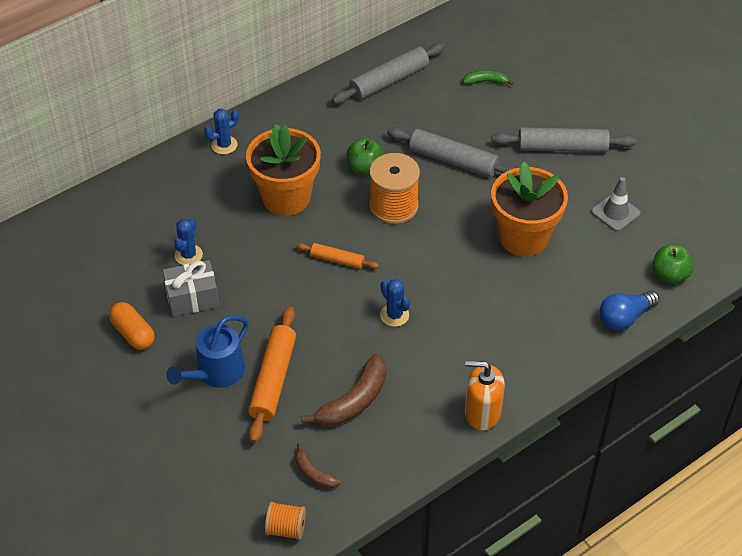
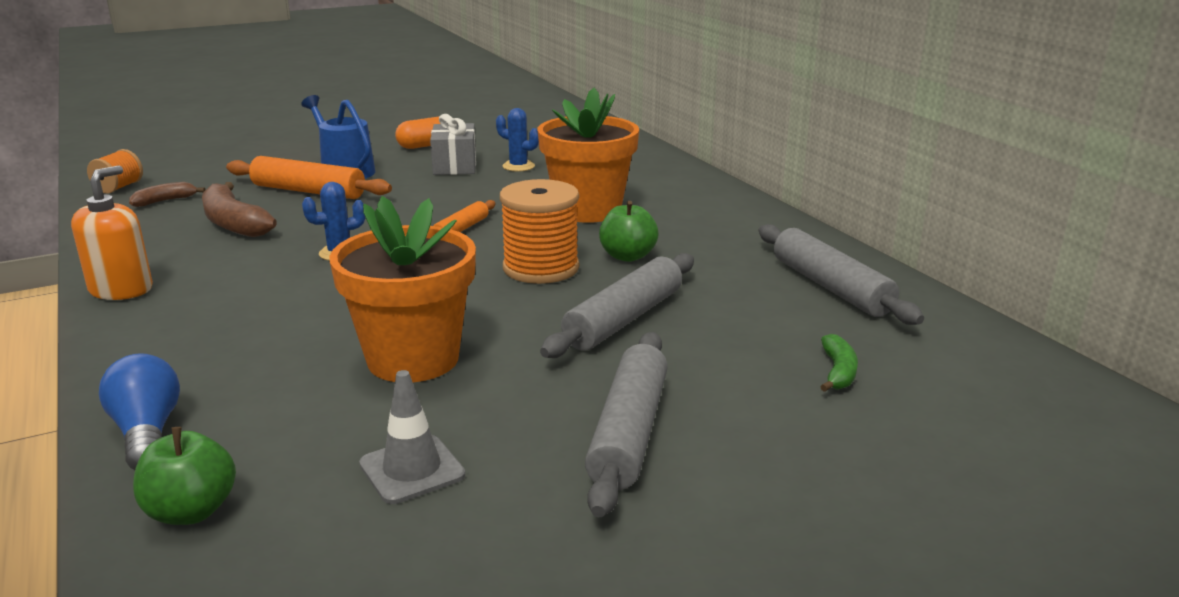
camera: 100 degrees right, 25 degrees down
blue cactus [204,109,239,154] -> none

